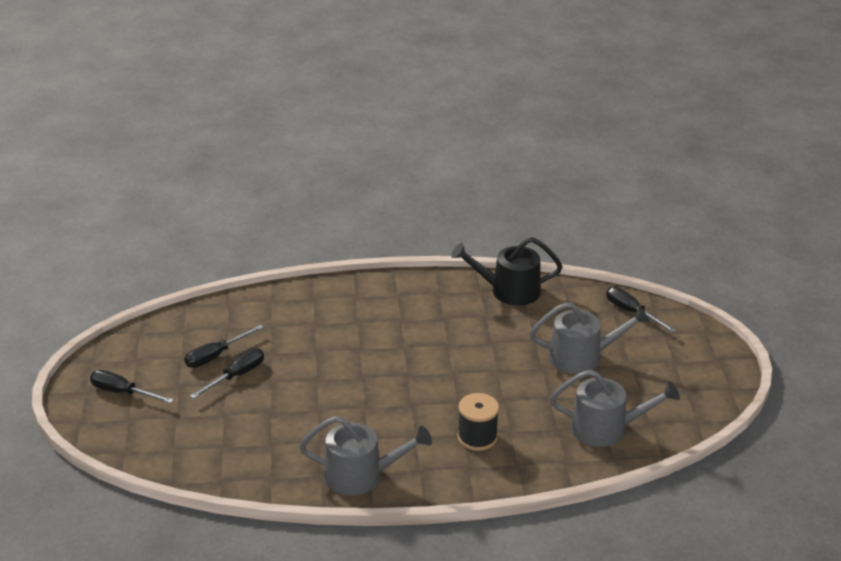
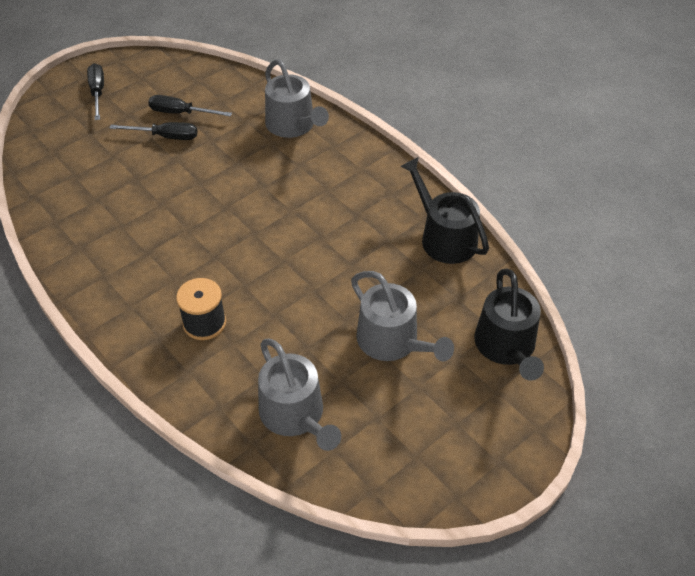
camera: 55 degrees right, 15 degrees up
grey watering can [299,416,432,496] -> grey watering can moved to [265,59,329,138]
black screwdriver [606,287,676,332] -> black watering can [474,269,544,381]

